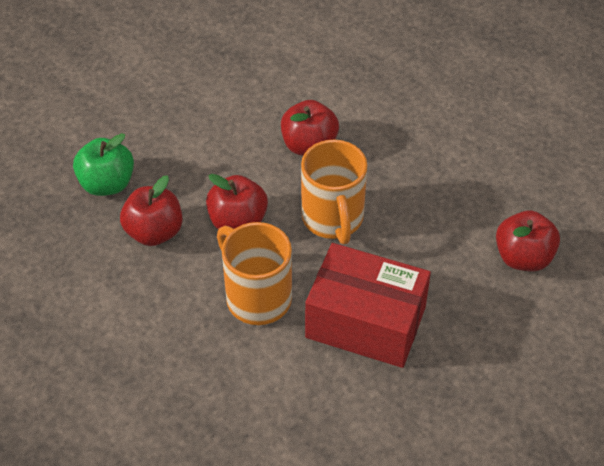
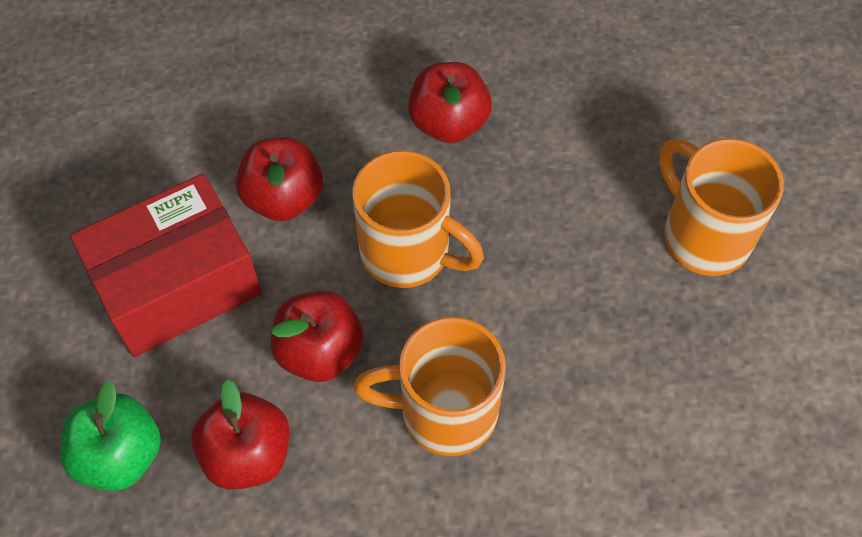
camera: 50 degrees left, 10 degrees up
red box [305,243,431,368] -> red box moved to [70,174,262,357]
red apple [496,210,560,271] -> red apple moved to [408,62,492,143]
none -> orange mug [659,138,784,276]

